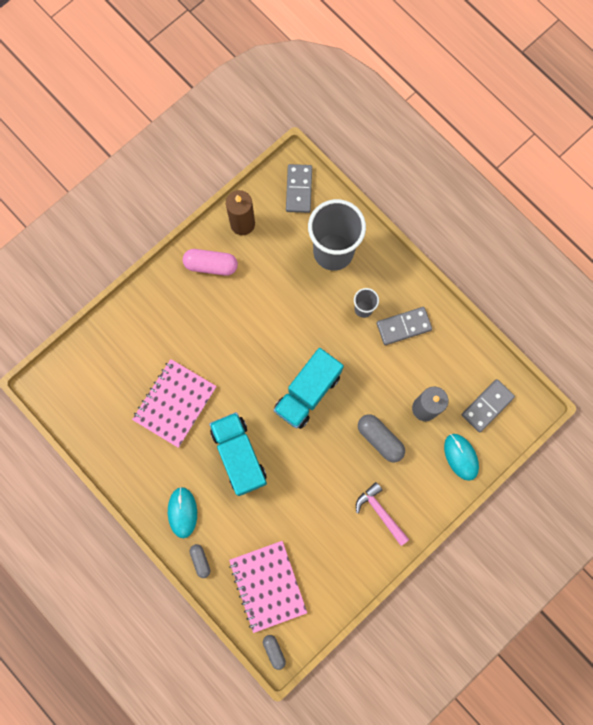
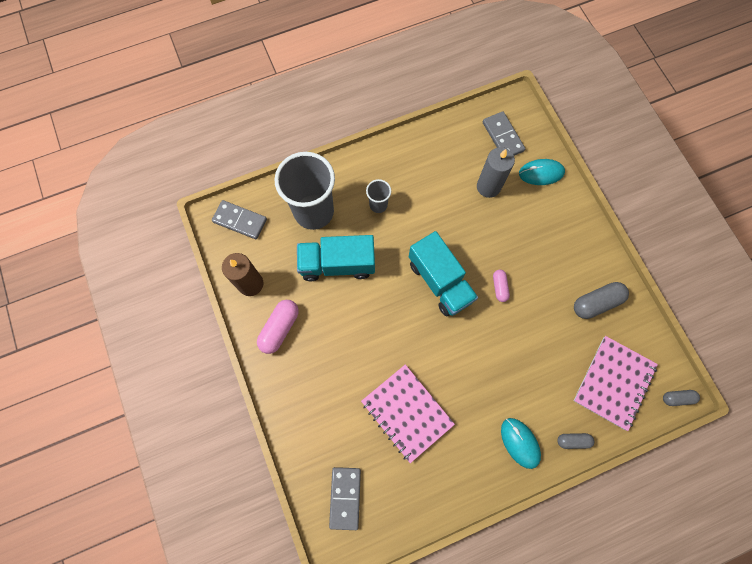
camera: 70 degrees left, 5 degrees down
turquoise mouse [168,487,197,538] -> turquoise mouse turned 45 degrees clockwise [501,418,541,469]
turquoise truck [209,412,267,496] -> turquoise truck moved to [297,235,375,281]
pink notebook [229,541,307,633] -> pink notebook turned 60 degrees counterclockwise [573,336,658,431]
pink hammer [356,482,409,546] -> none
grey capsule [358,414,405,462] -> grey capsule moved to [574,282,629,319]
grey domino [377,307,432,345] -> grey domino moved to [329,467,361,530]
none -> pink capsule [493,270,510,302]

